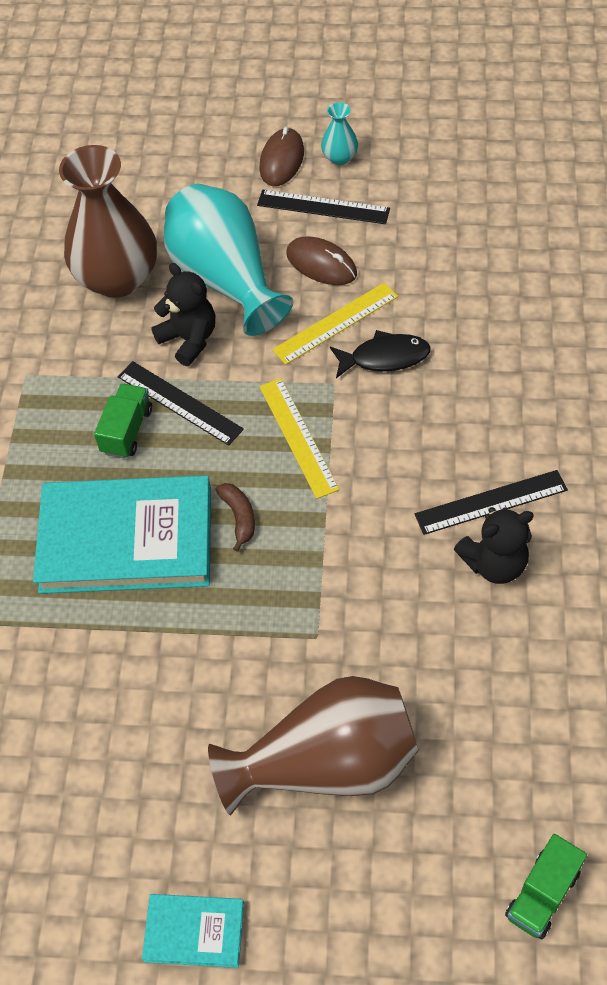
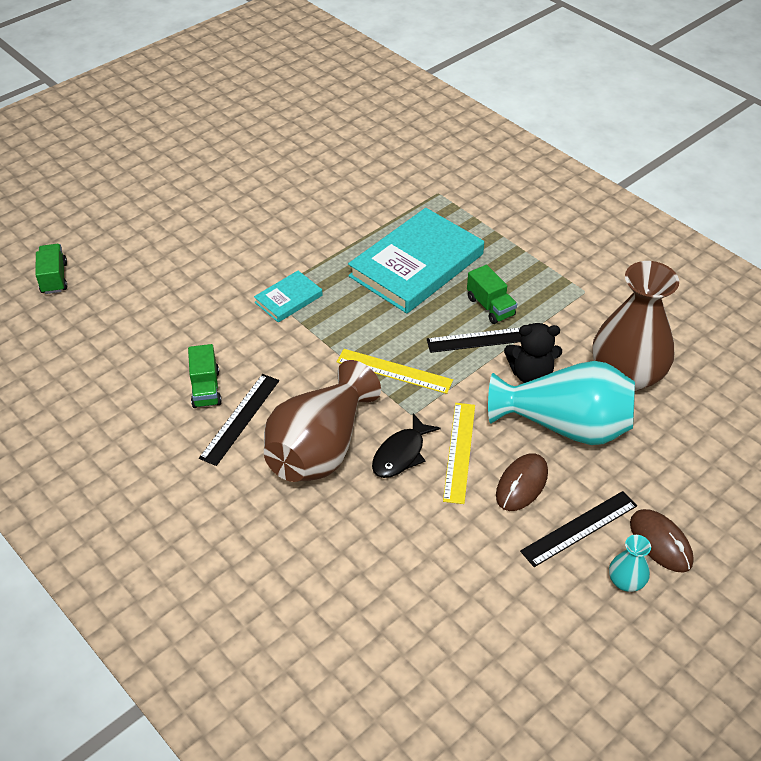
camera: 130 degrees right, 10 degrees down
turquoise book [142,894,244,968] -> turquoise book moved to [254,271,323,323]
brown vase [208,676,419,815] -> brown vase moved to [264,360,381,482]
brown banana [215,483,255,552] -> none
brown mouse [286,236,357,285] -> brown mouse turned 45 degrees counterclockwise [496,453,548,511]
black teddy bear [454,507,534,584] -> green truck [188,344,222,408]

